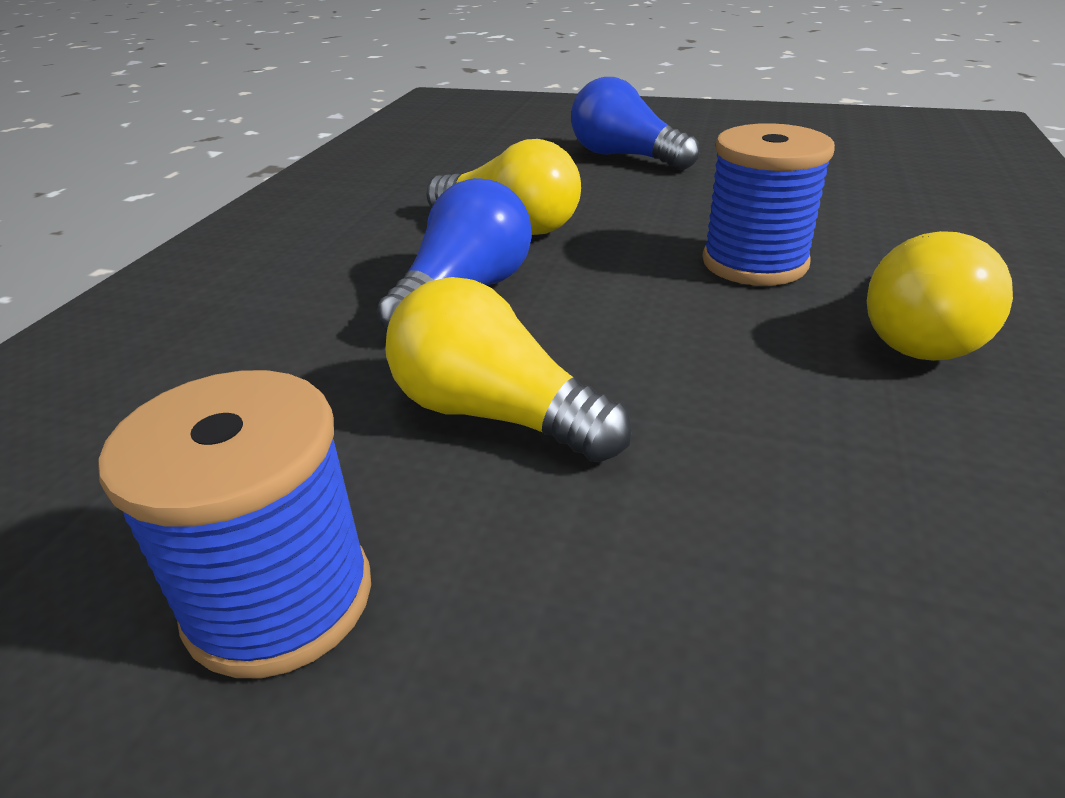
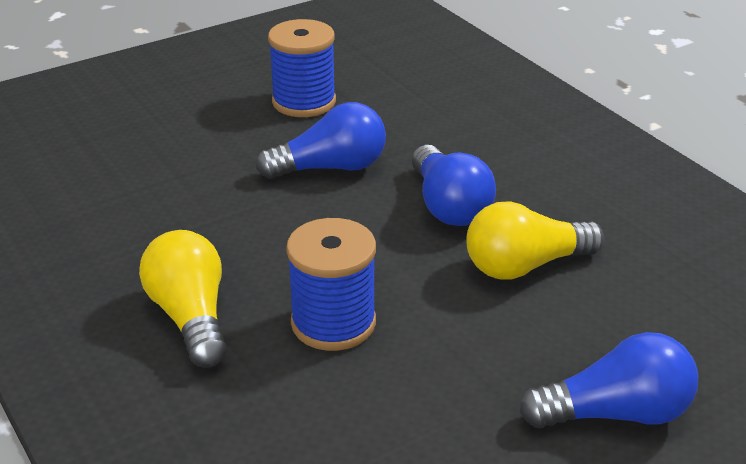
camera: 130 degrees right, 0 degrees up
yellow light bulb [385,277,632,463] -> blue light bulb [256,102,386,179]

